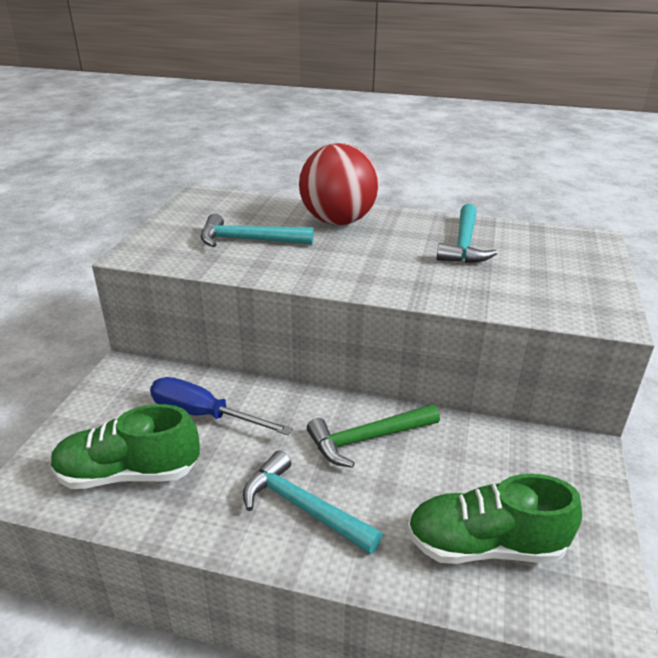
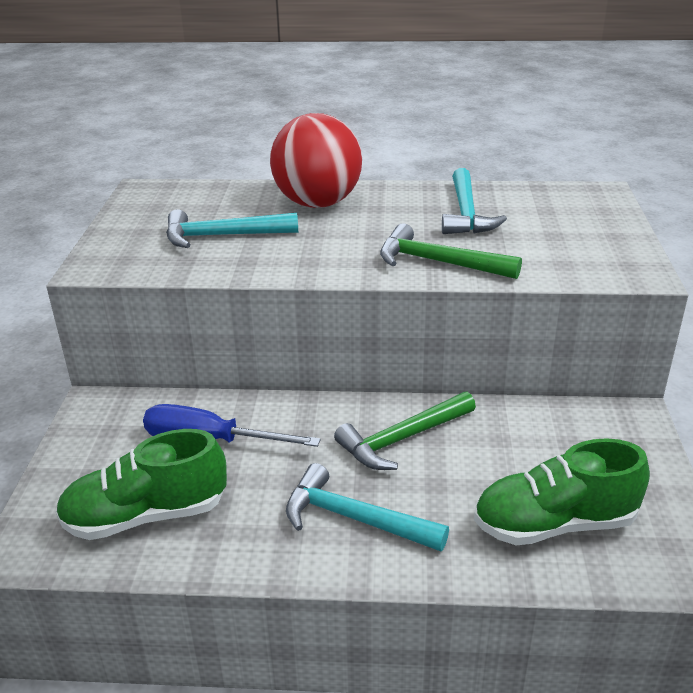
camera: 10 degrees left, 0 degrees up
none -> green hammer [380,223,522,279]

